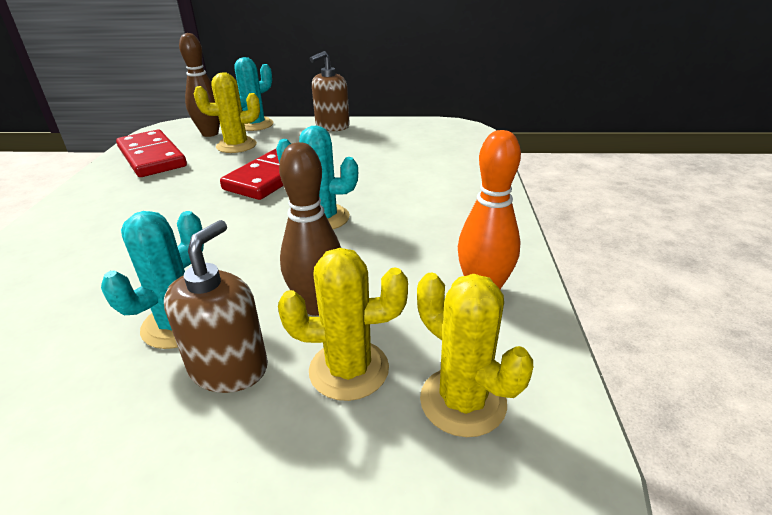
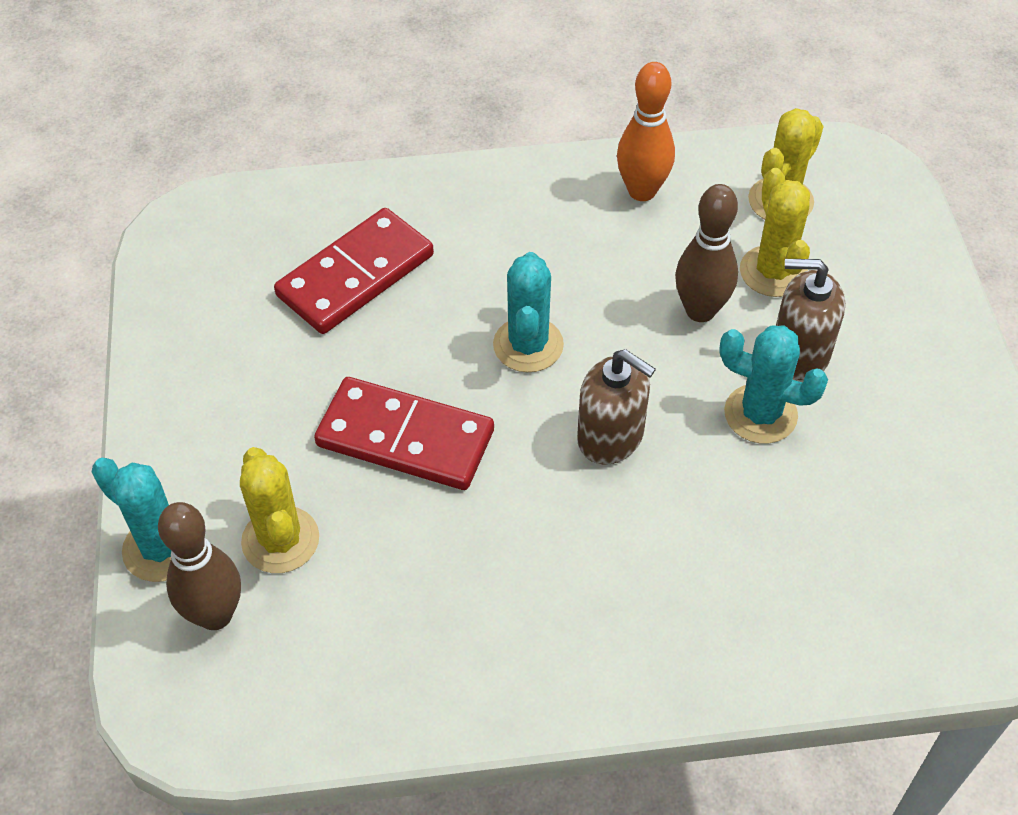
camera: 100 degrees left, 20 degrees up
red domino [116,130,187,177] -> red domino moved to [274,208,434,334]
brown soap dispenser [310,51,350,131] -> brown soap dispenser moved to [577,349,656,465]

